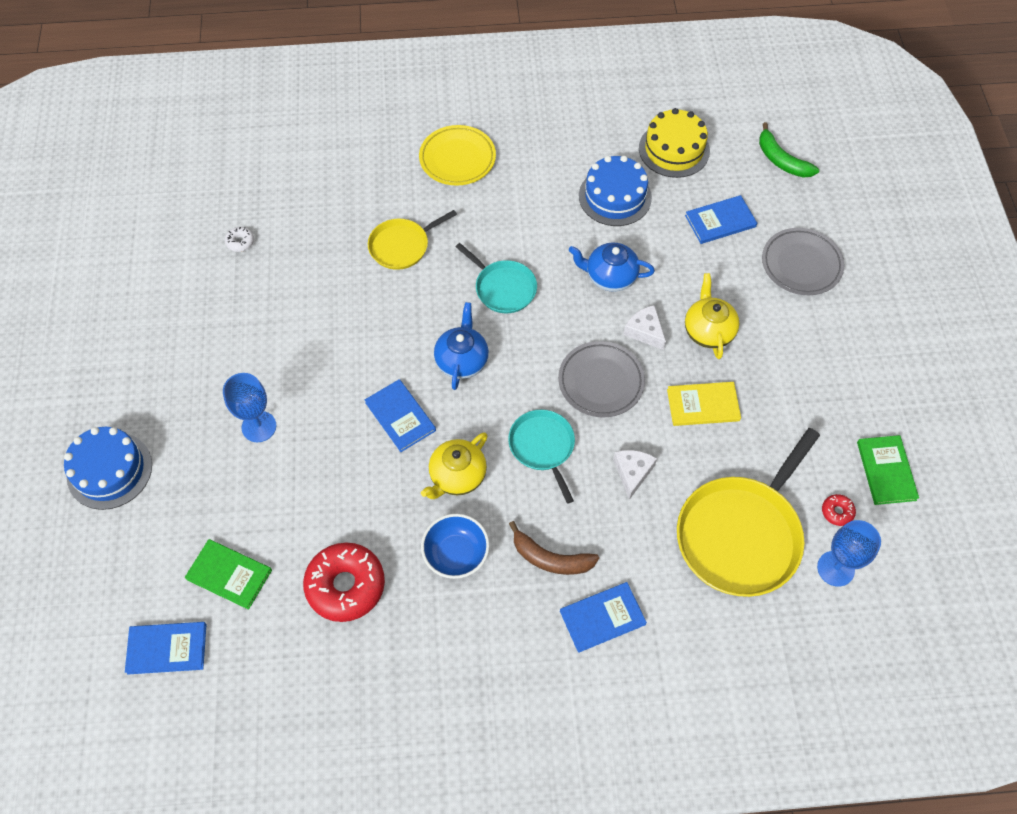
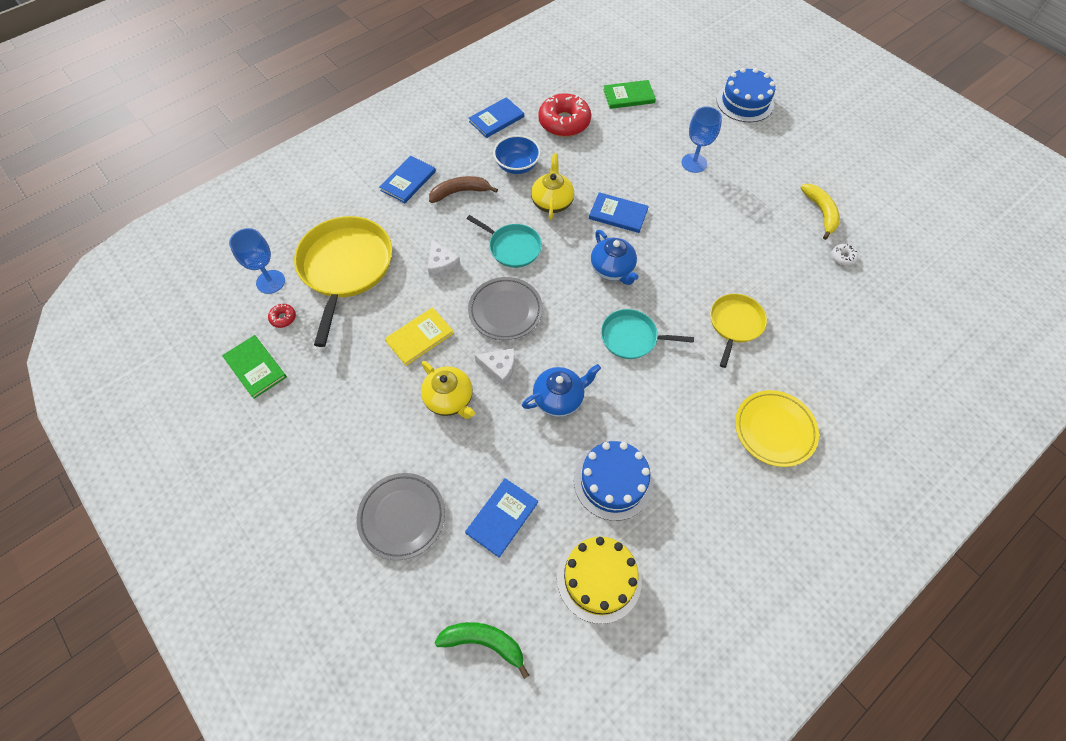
camera: 145 degrees right, 0 degrees up
blue book [125,622,207,675] -> blue book moved to [469,97,524,138]
none -> yellow banana [801,184,840,240]

